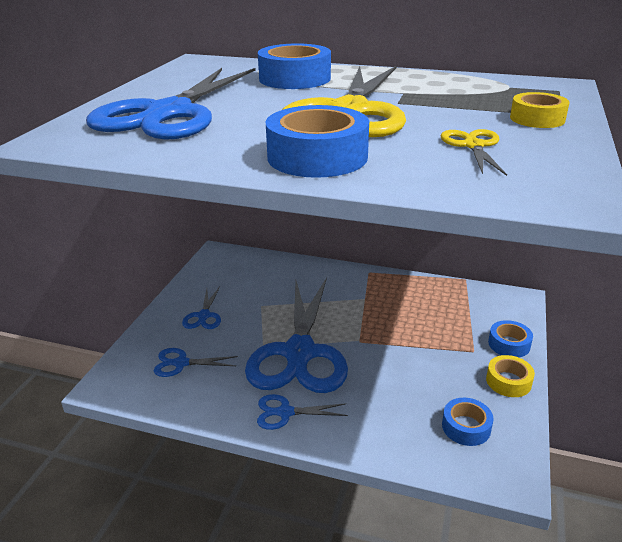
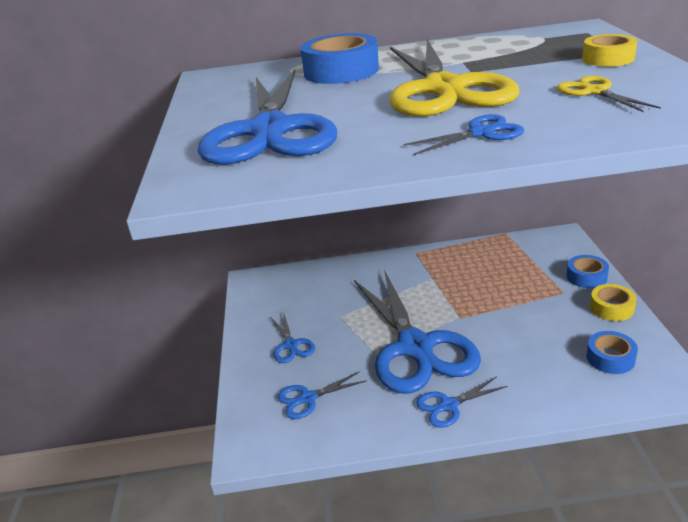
camera: 20 degrees left, 0 degrees up
blue tape [266,105,369,178] -> blue scissors [403,114,524,155]

